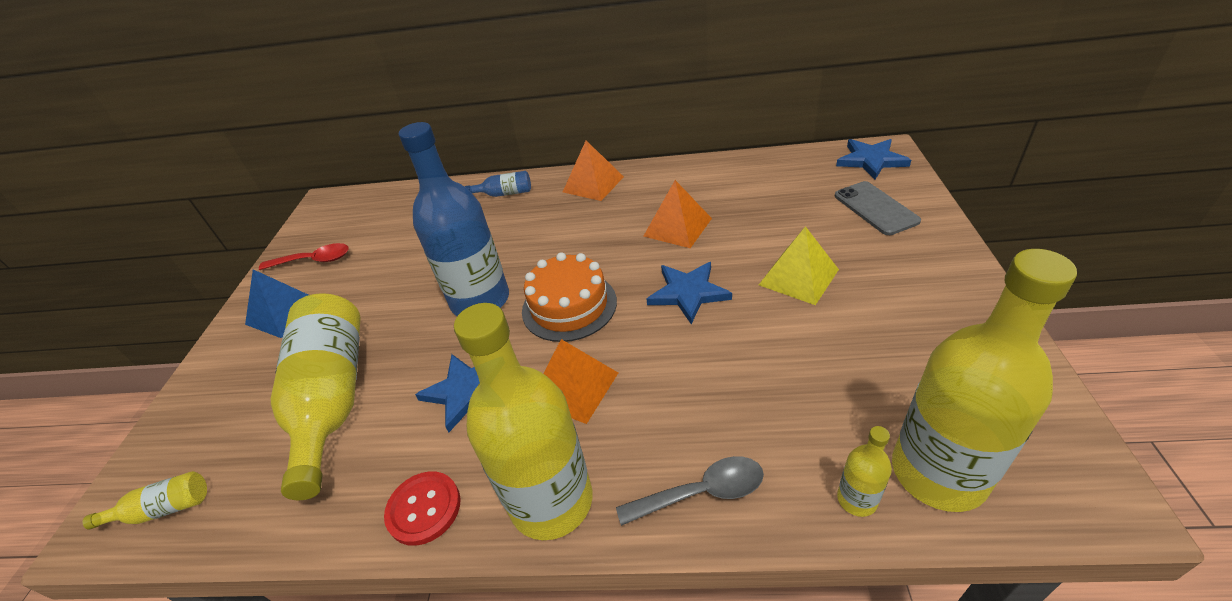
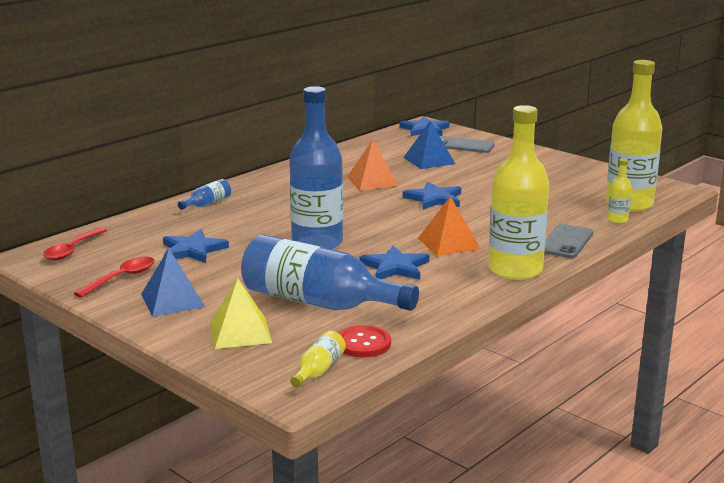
camera: 55 degrees left, 20 degrees down
yellow bottle [271,293,361,500] -> blue bottle [241,234,419,311]
red button [384,471,461,546] -> red button moved to [339,325,391,357]
orange cake [522,252,617,342] -> none
orange pyramid [563,141,624,201] -> none
grey spoon [616,456,764,526] -> grey phone [544,224,593,258]
yellow pyramid [759,226,839,305] -> yellow pyramid moved to [210,278,272,349]
none -> red spoon [43,227,107,261]
none -> blue star [163,229,229,263]
none -> blue pyramid [403,121,455,169]

